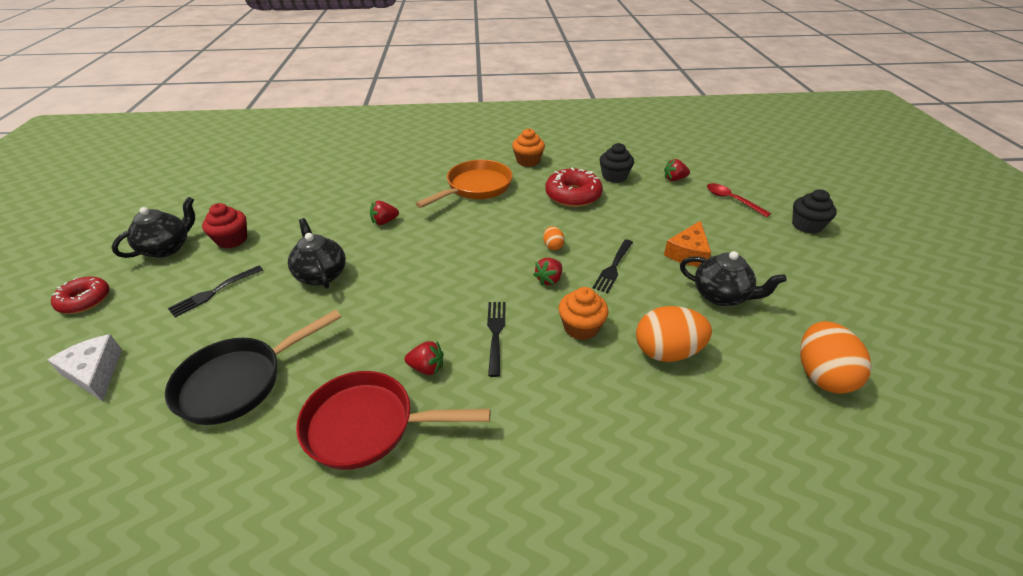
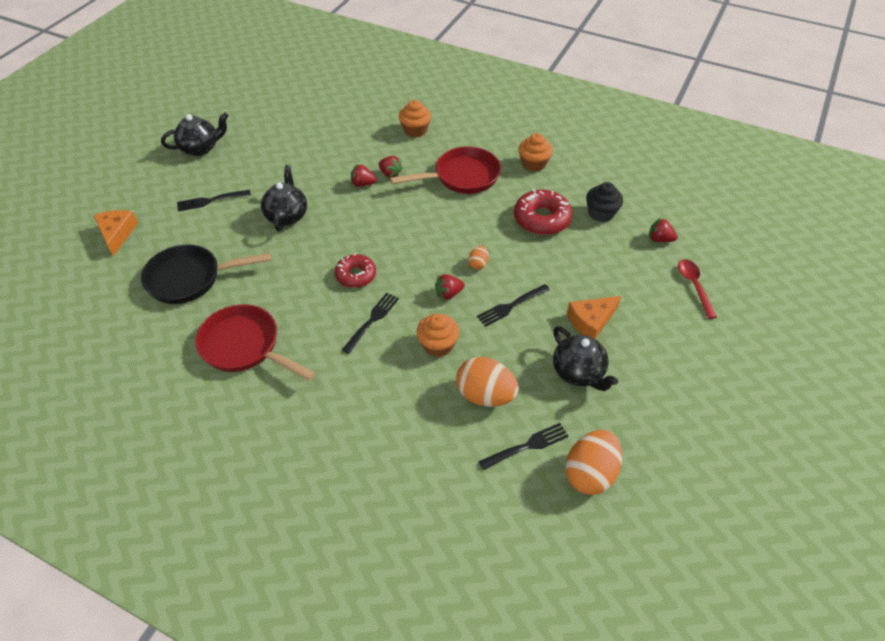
camera: 30 degrees right, 10 degrees up
white cheese [48,334,122,401] -> orange cheese [93,210,138,256]
red donut [51,277,110,314] -> red donut moved to [335,254,376,288]
red cupcake [202,203,247,249] -> none
red strawberry [405,341,444,375] -> red strawberry moved to [378,156,403,178]
orange pan [415,160,513,208] -> red pan [390,146,501,194]
black cupcake [792,189,837,234] -> none
none -> orange cupcake [399,100,431,137]
none -> black fork [478,423,569,470]

